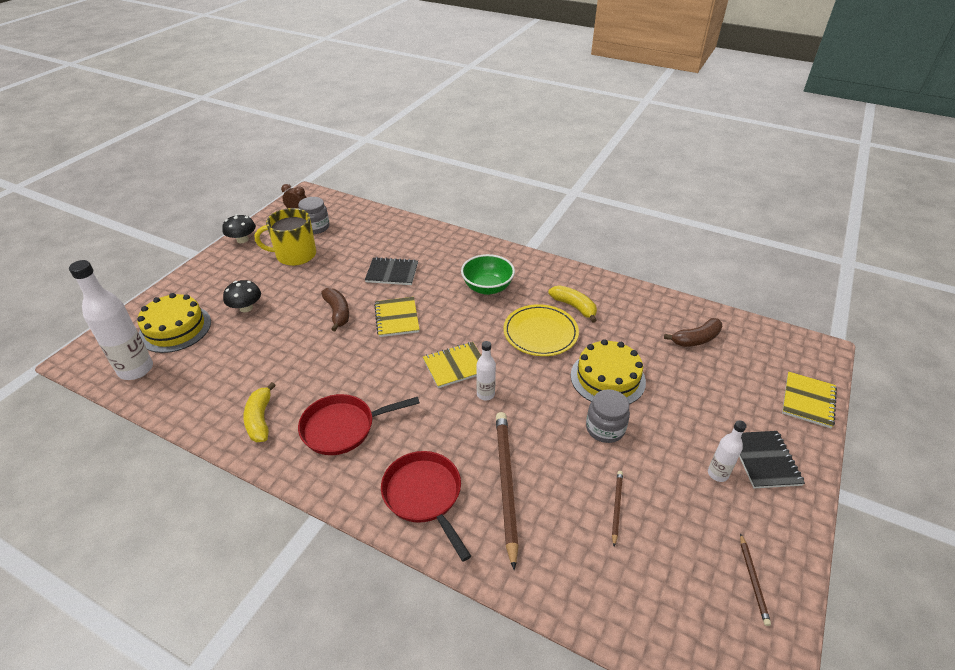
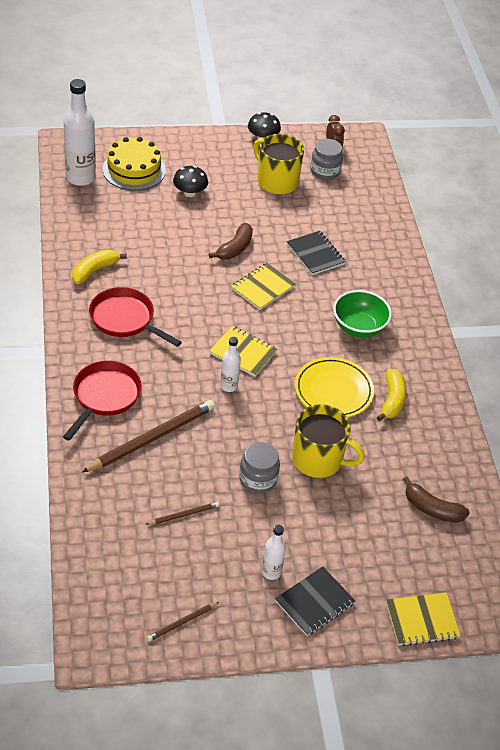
camera: 50 degrees right, 5 degrees up
yellow cake [571,339,646,404] -> yellow mug [292,404,365,478]

